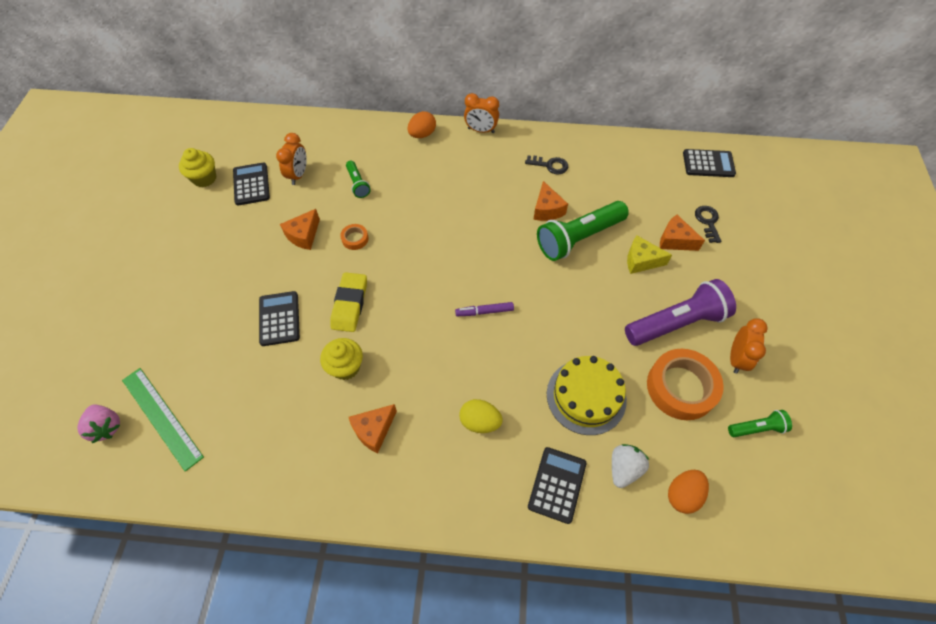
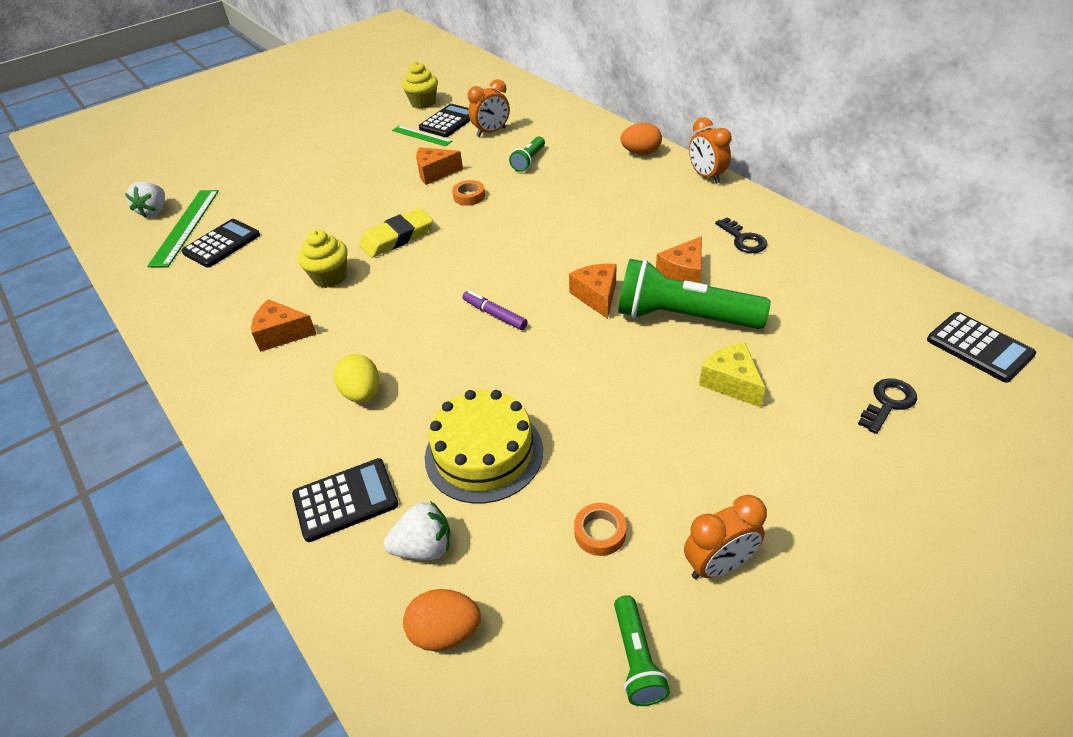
camera: 50 degrees right, 15 degrees down
pink strawberry [77,405,120,443] -> white strawberry [125,182,165,218]
black calculator [259,291,300,346] -> black calculator moved to [181,219,260,268]
purple flashlight [625,279,736,346] -> none
orange tape [647,349,724,420] -> orange tape [574,503,626,556], size x0.45
orange cheese [660,215,705,251] -> orange cheese moved to [569,264,617,319]
green flashlight [728,410,792,437] -> green flashlight turned 45 degrees clockwise [614,595,670,706]
none -> green ruler [392,126,452,146]

